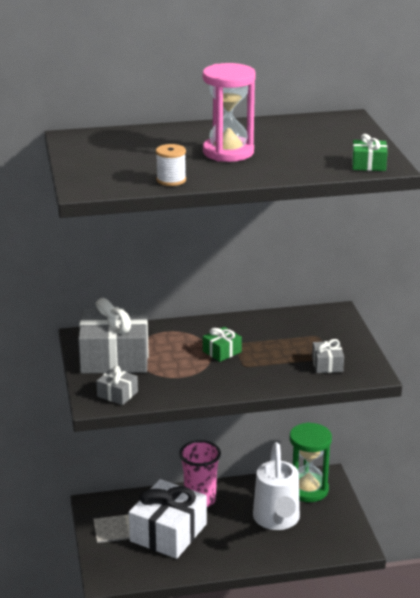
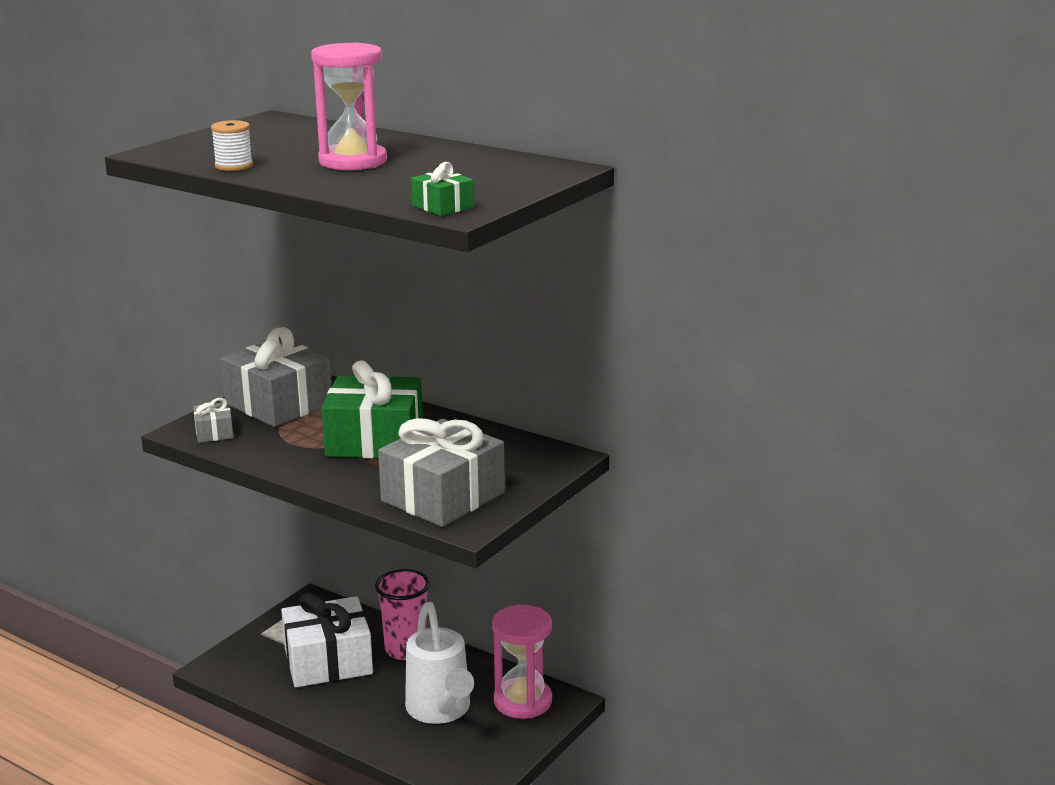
camera: 45 degrees right, 5 degrees down
green gift [203,327,242,362] -> green gift [322,360,423,458], size x2.22
white watering can [253,442,300,530] -> white watering can turned 60 degrees counterclockwise [405,602,474,724]
green hourglass [290,422,332,502] -> pink hourglass [492,605,552,719]
grey gift [312,339,344,373] -> grey gift [378,418,505,527], size x2.22

